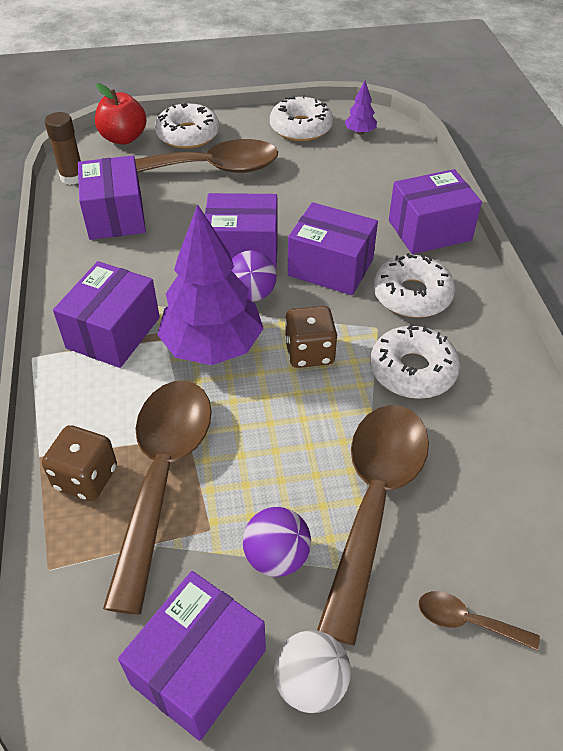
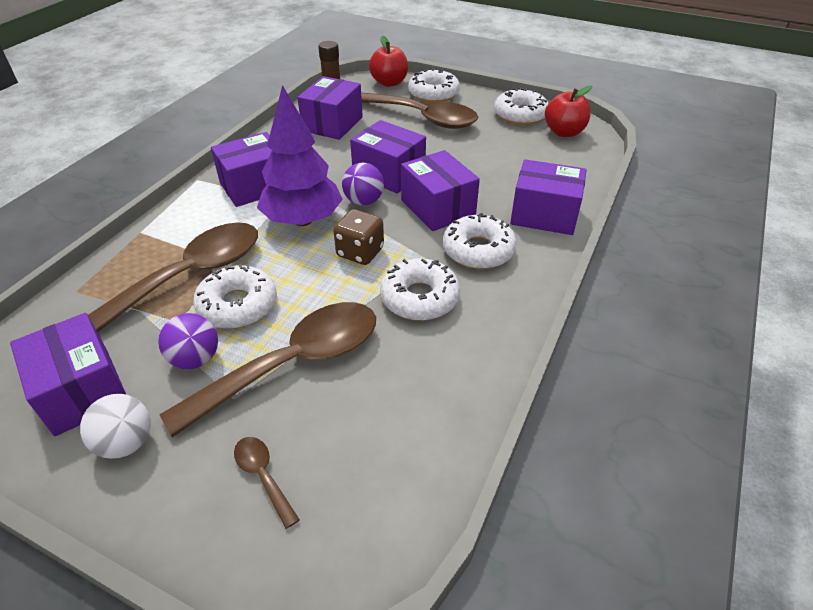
camera: 35 degrees right, 5 degrees down
brown dice [42,425,117,501] -> none
purple box [118,571,266,741] -> purple box turned 75 degrees clockwise [10,313,126,436]
purple tree [345,81,377,135] -> red apple [545,86,592,137]
none -> white donut [193,264,277,329]

